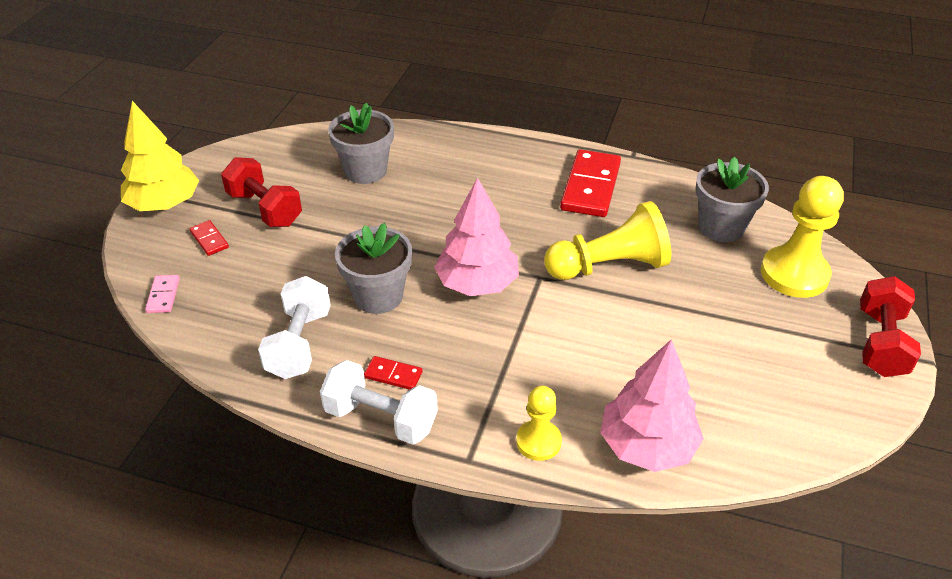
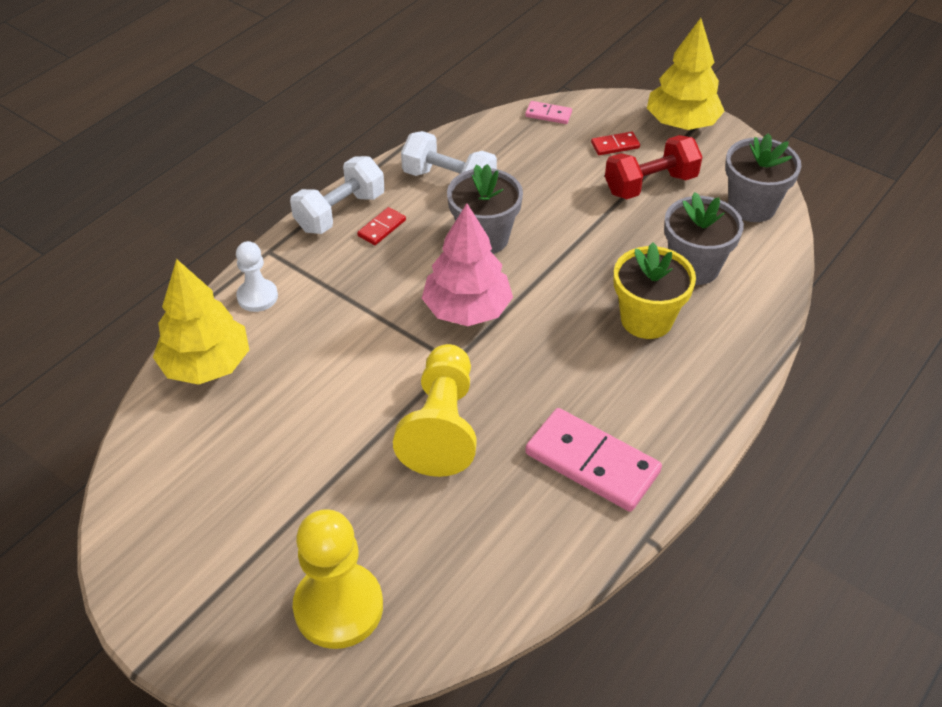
camera: 110 degrees right, 5 degrees up
yellow pawn [516,386,562,461] -> white pawn [236,241,278,312]
red domino [560,149,621,217] -> pink domino [525,408,662,512]
pink tree [600,339,704,472] -> yellow tree [153,259,249,385]
grey flower pot [695,157,769,242] -> grey flower pot moved to [725,133,801,222]
red dumbbell [860,276,921,377] -> none
none -> yellow flower pot [614,242,696,339]

